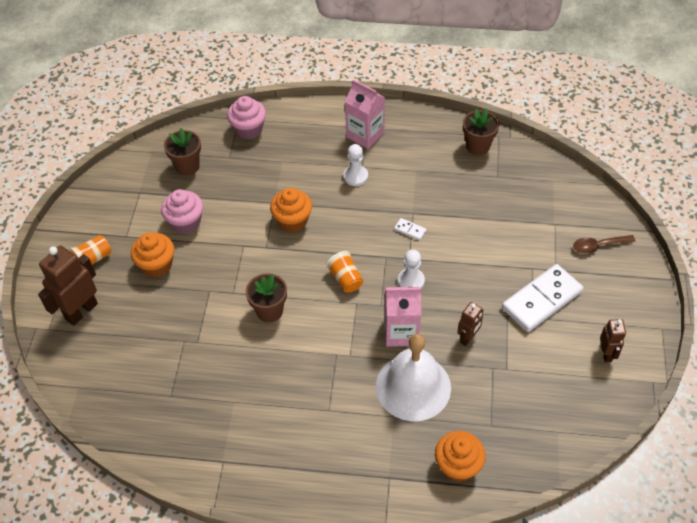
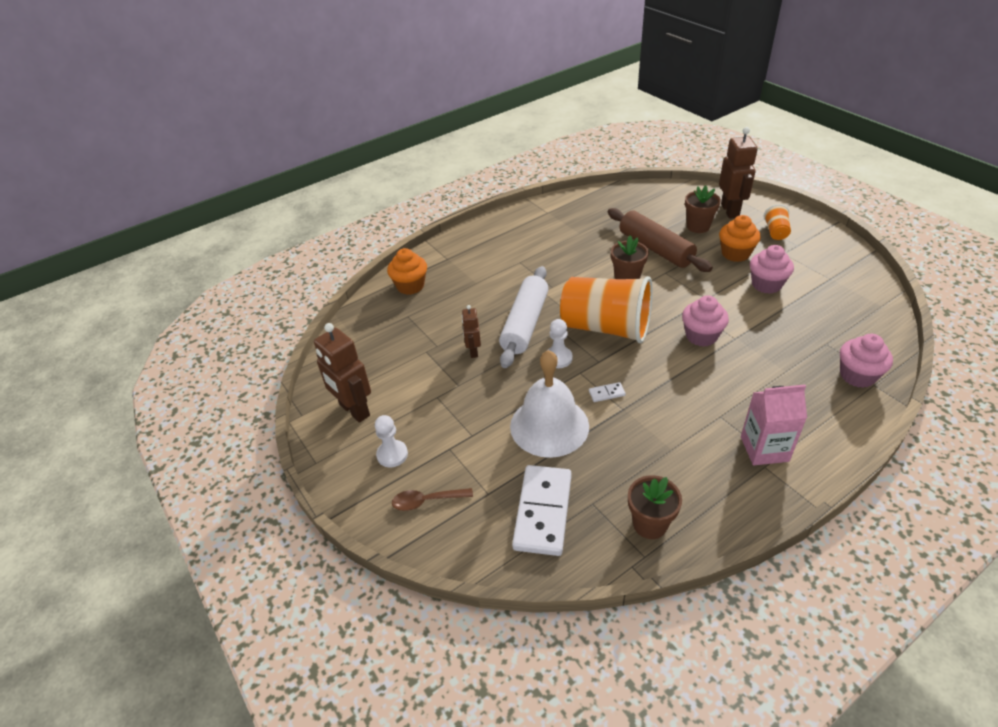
camera: 140 degrees right, 10 degrees down
brown flower pot [164,128,201,176] -> brown flower pot moved to [685,186,721,233]
orange cupcake [270,188,312,232] -> pink cupcake [682,295,729,347]
orange cup [326,251,363,292] -> orange cup [560,276,653,343], size x2.31
white pawn [343,144,368,186] -> white pawn moved to [375,415,408,467]
white bell [376,334,451,421] -> white bell moved to [510,350,589,458]
pink carton [385,287,421,347] -> white rolling pin [499,266,549,368]
white domino [502,264,583,332] -> white domino moved to [512,465,572,556]
brown spoon [573,235,636,253] -> brown spoon turned 135 degrees counterclockwise [392,488,473,511]
brown robot [600,319,626,362] -> brown robot [314,323,371,423], size x1.79
none -> brown rolling pin [608,208,713,272]

